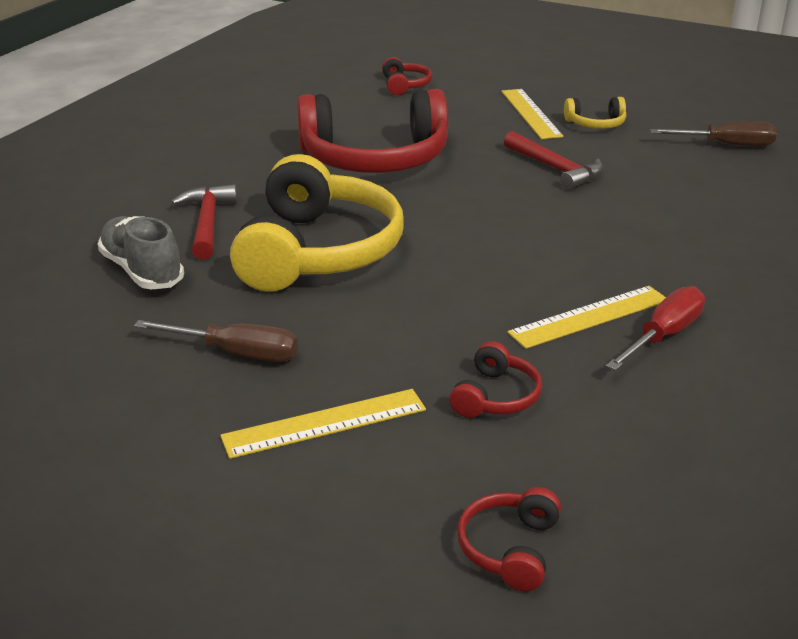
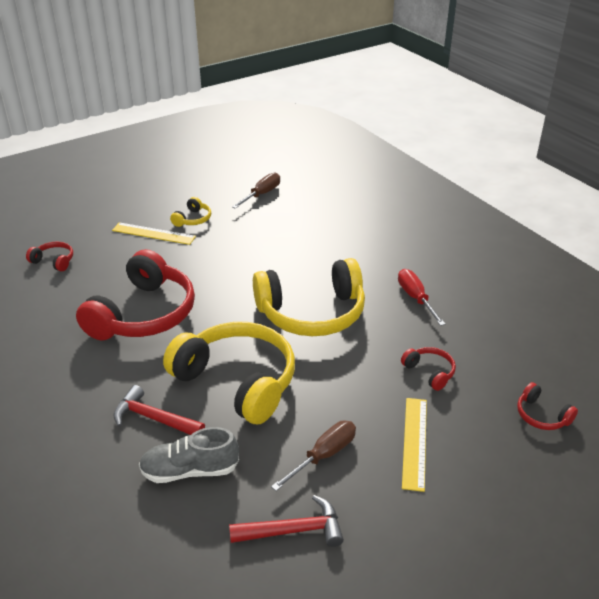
camera: 60 degrees left, 5 degrees up
red hammer [504,131,603,190] -> red hammer moved to [229,495,344,547]
yellow ruler [507,286,666,349] -> none
none -> yellow headphones [253,258,365,336]

